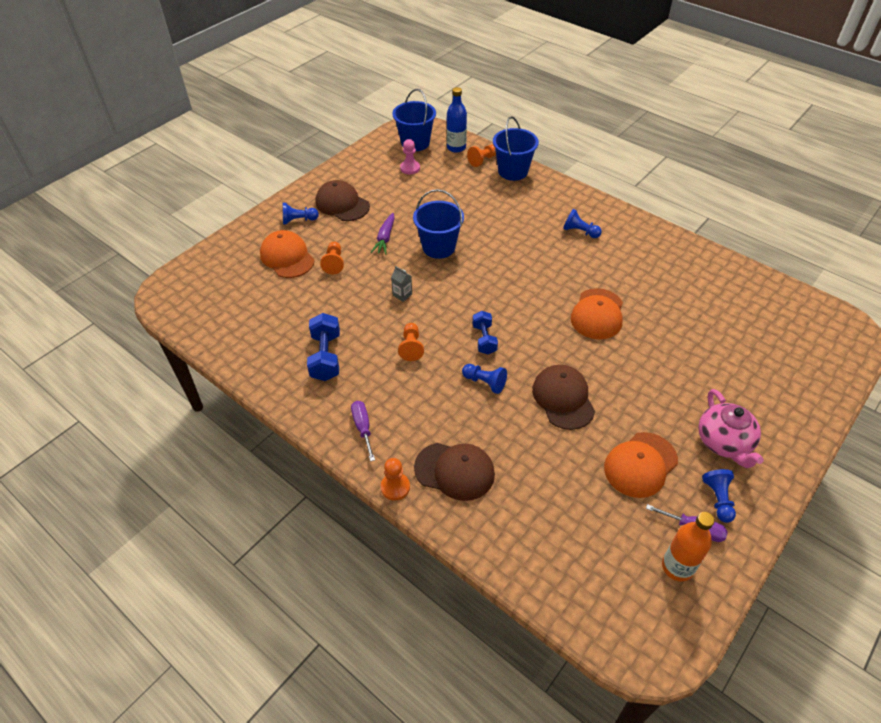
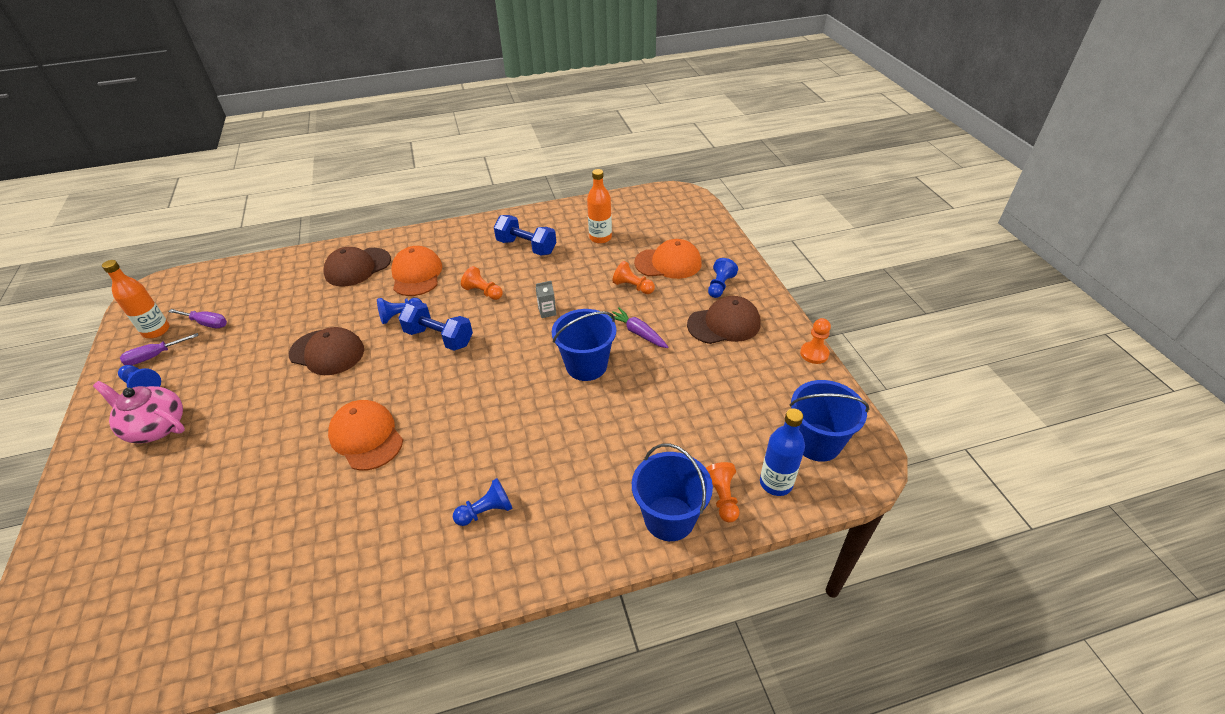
camera: 125 degrees right, 5 degrees down
purple screwdriver [351,401,375,462] -> purple screwdriver moved to [168,309,227,328]
orange pawn [381,458,410,501] -> orange pawn moved to [800,318,831,364]
pink pawn [400,139,420,174] -> none
blue dumbbell [472,311,498,354] -> blue dumbbell [399,301,473,351], size x1.50
orange cap [604,432,678,498] -> orange cap moved to [391,246,442,296]
none -> orange bottle [587,169,612,244]

